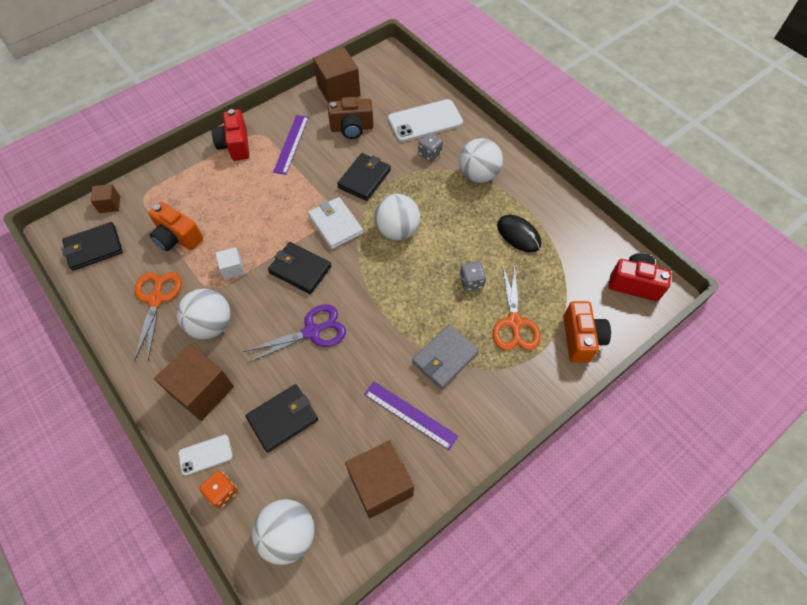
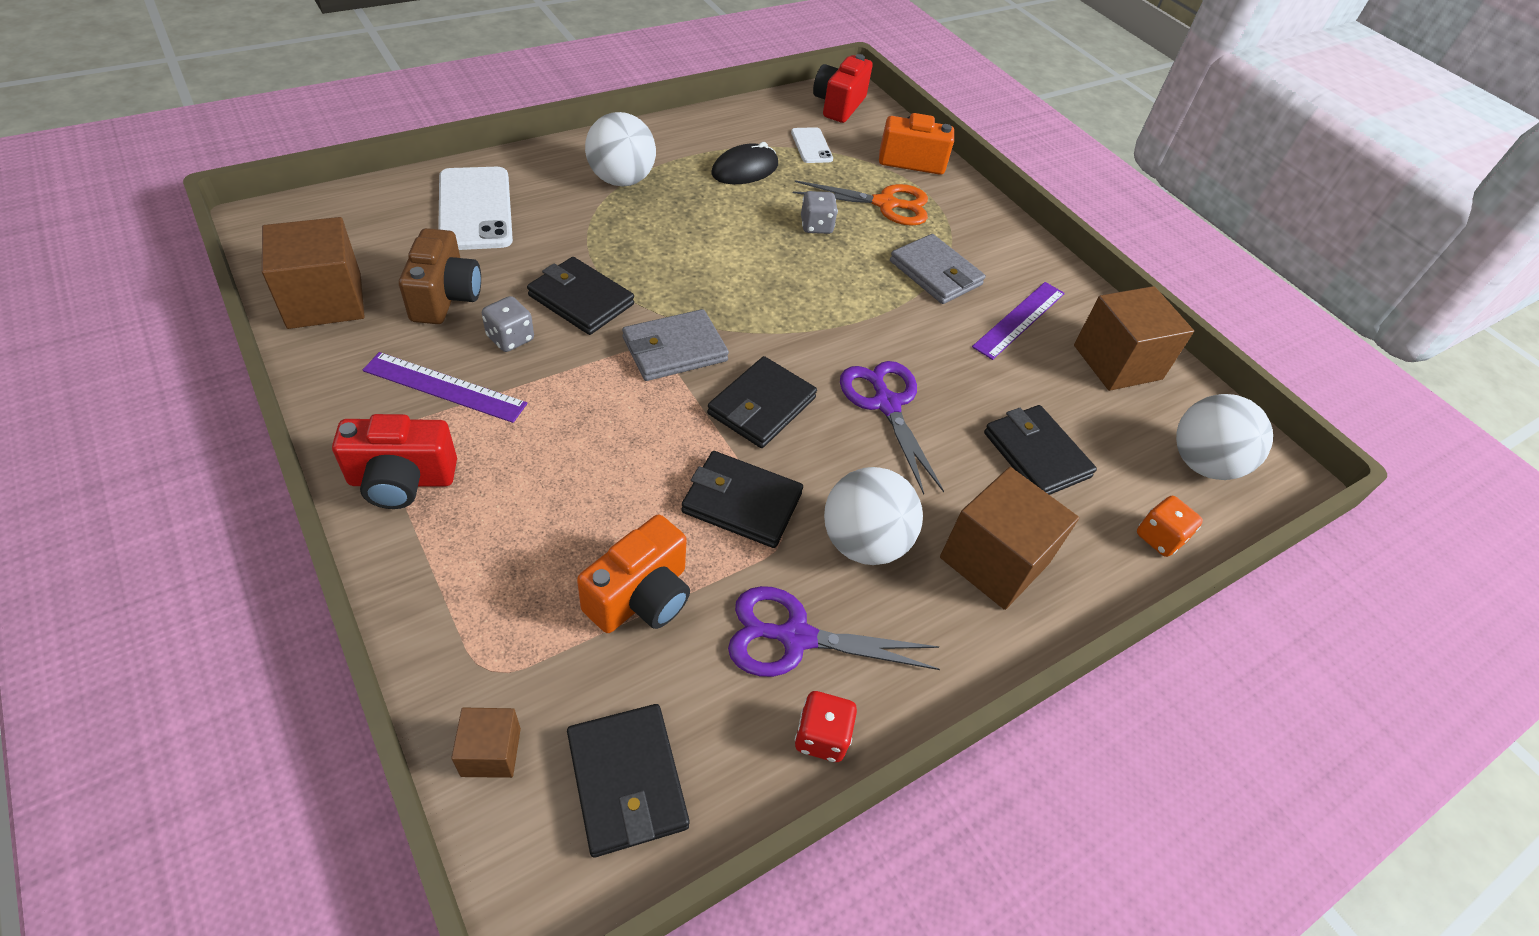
camera: 90 degrees left, 10 degrees down
orange scissors [134,272,182,361] -> purple scissors [728,586,940,677]
white phone [178,435,233,476] -> white phone moved to [791,127,833,163]
white cube [216,247,245,280] -> black wallet [681,451,803,548]
white wallet [308,197,363,249] -> grey wallet [622,309,729,381]
white ball [374,194,420,241] -> none
grey dice [418,133,443,161] -> grey dice moved to [482,296,534,352]
none -> red dice [795,691,857,762]

